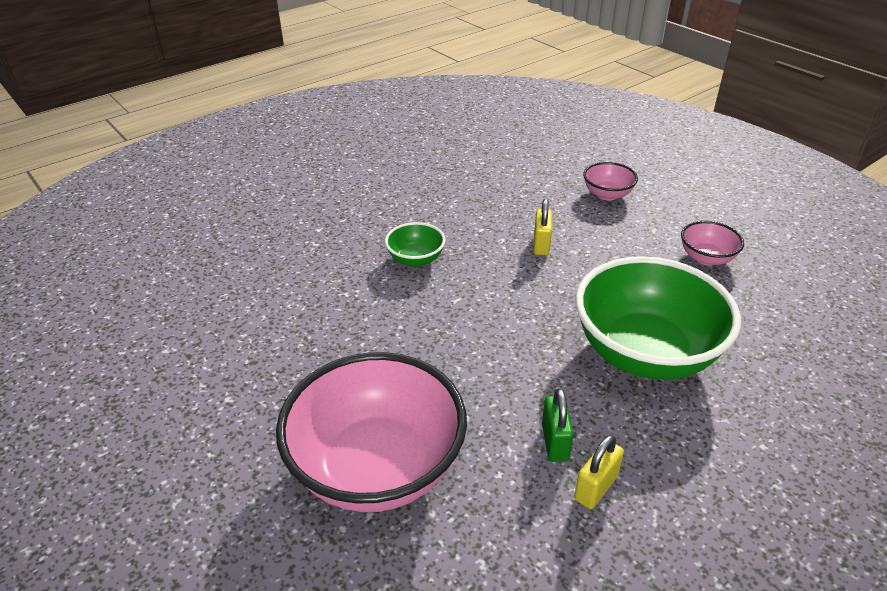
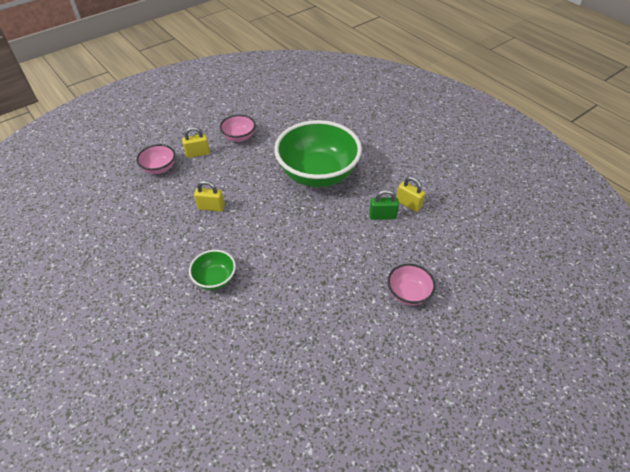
camera: 90 degrees left, 10 degrees up
pink bowl [276,352,467,512] -> pink bowl [387,264,436,305], size x0.46
none -> yellow padlock [182,127,210,158]

